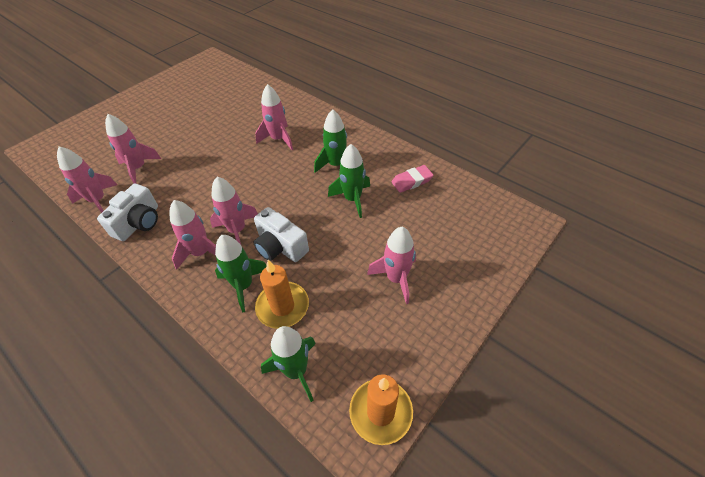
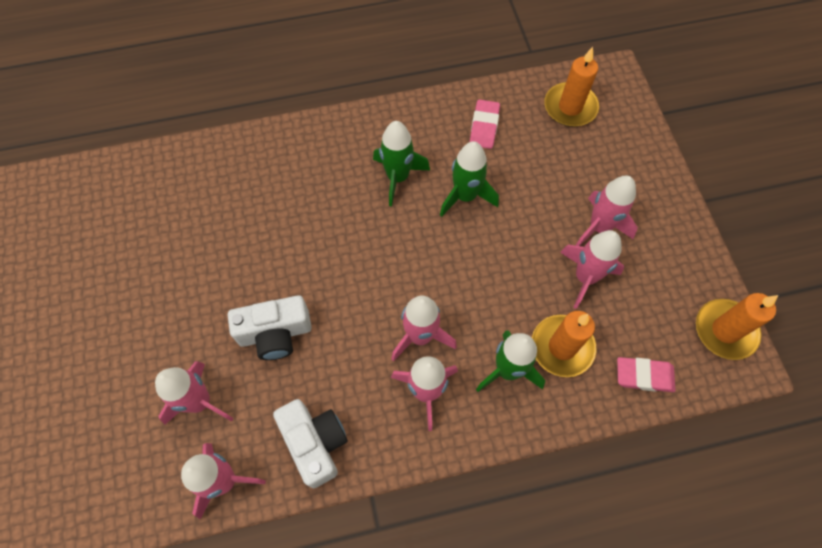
camera: 55 degrees left, 15 degrees up
white camera [254,207,309,262] -> white camera moved to [228,295,312,360]
pink rocket [255,84,293,150] -> pink rocket moved to [560,230,624,309]
green rocket [261,326,316,402] -> pink eraser [617,357,675,392]
none -> orange candle [544,47,599,127]

